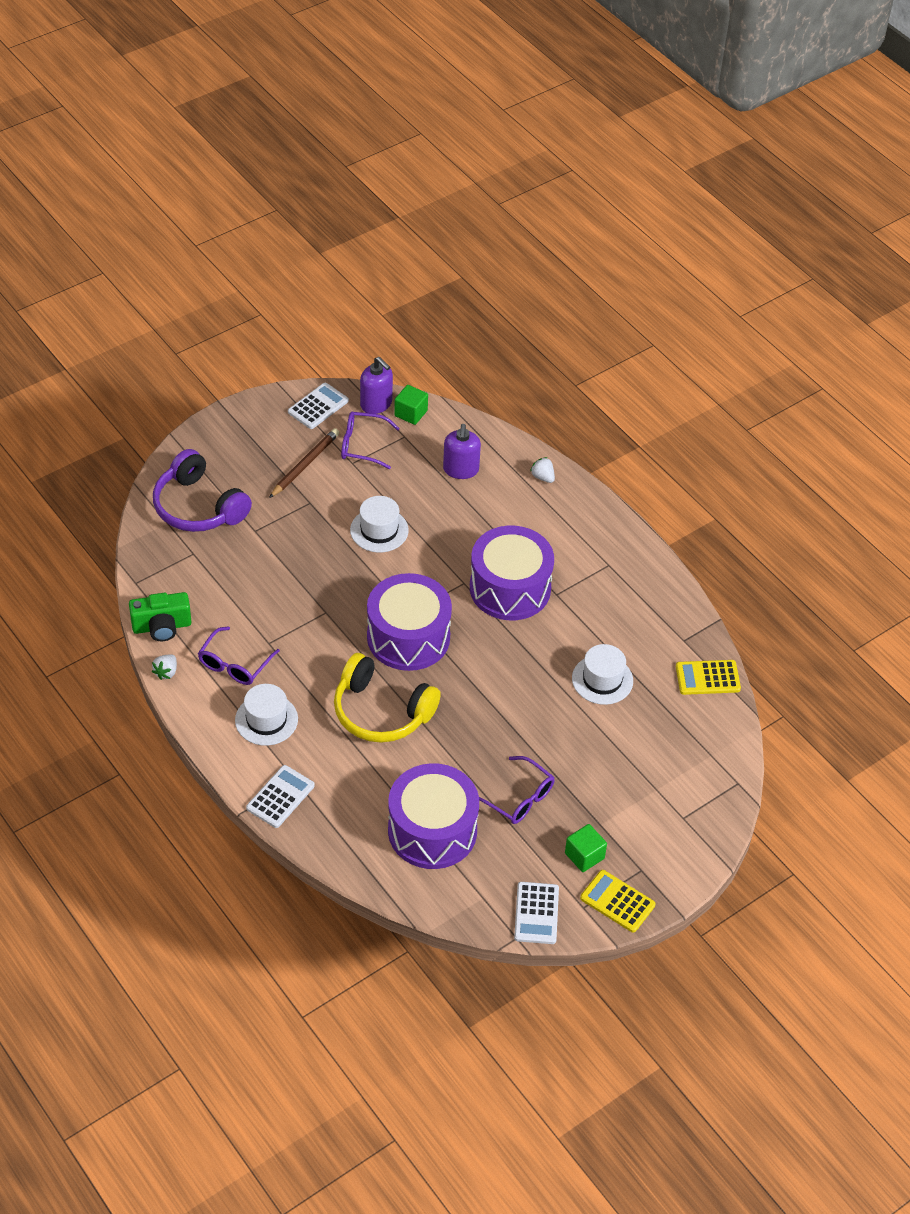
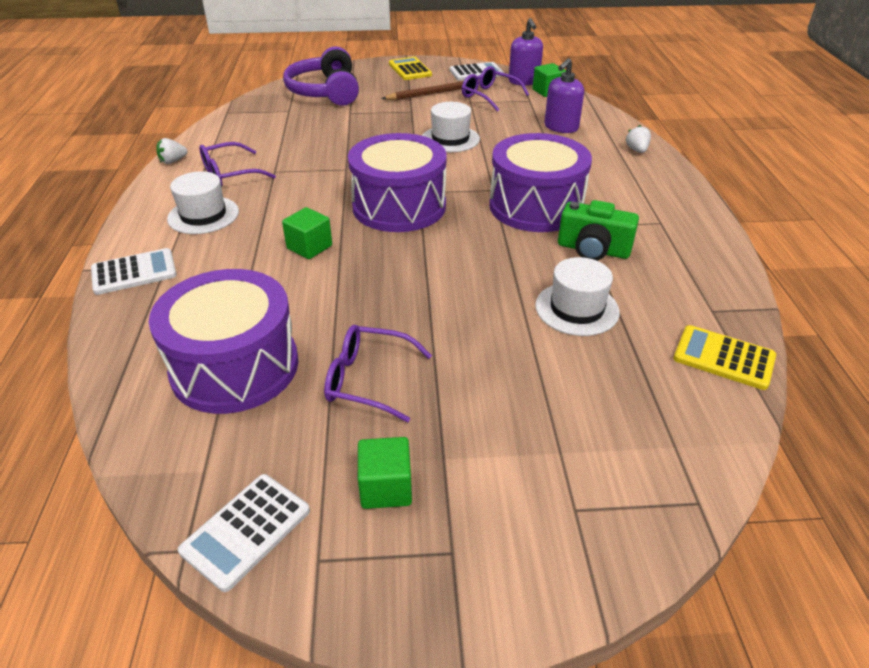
camera: 35 degrees right, 10 degrees down
green camera [129,592,192,641] -> green camera moved to [558,200,639,261]
yellow headphones [334,653,441,743] -> green cube [282,207,332,259]
purple glasses [479,756,555,824] -> purple glasses turned 120 degrees clockwise [324,325,432,422]
yellow calculator [580,870,656,933] -> yellow calculator moved to [389,57,432,80]

